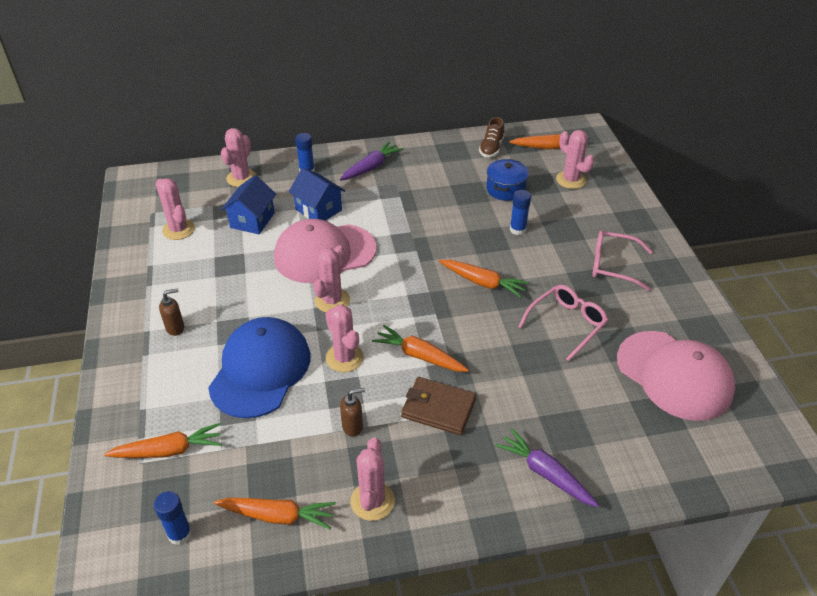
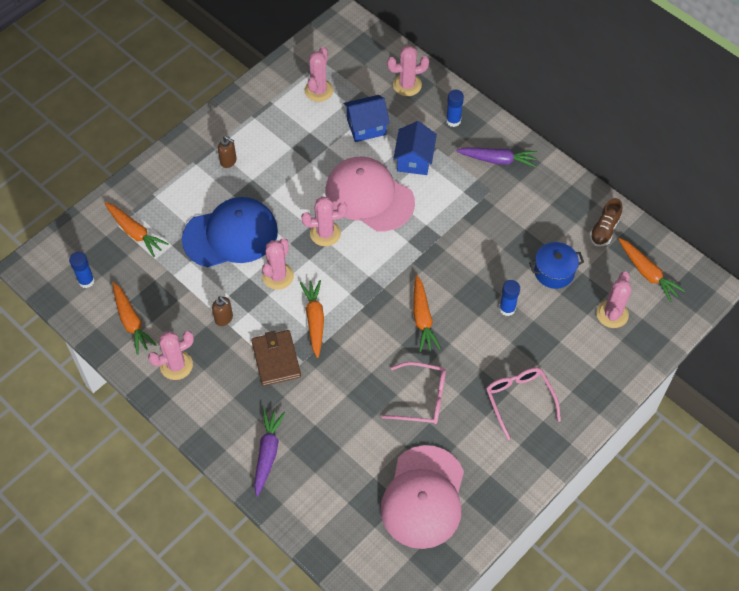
camera: 55 degrees right, 15 degrees up
brown shoe [479,117,504,157] -> brown shoe turned 45 degrees counterclockwise [590,198,622,247]

